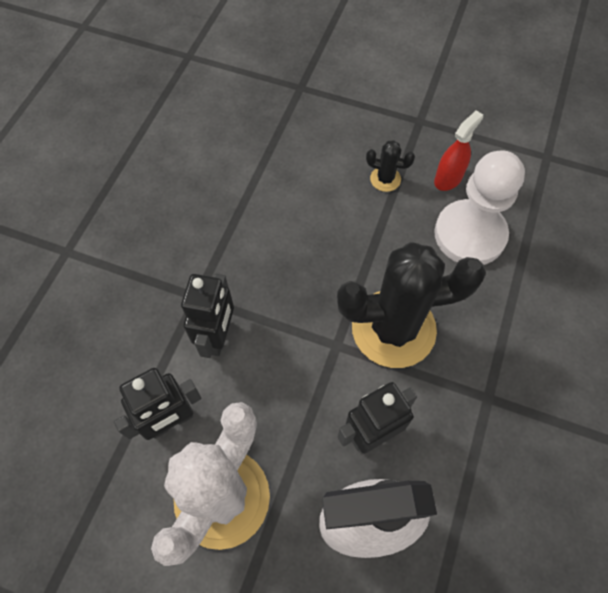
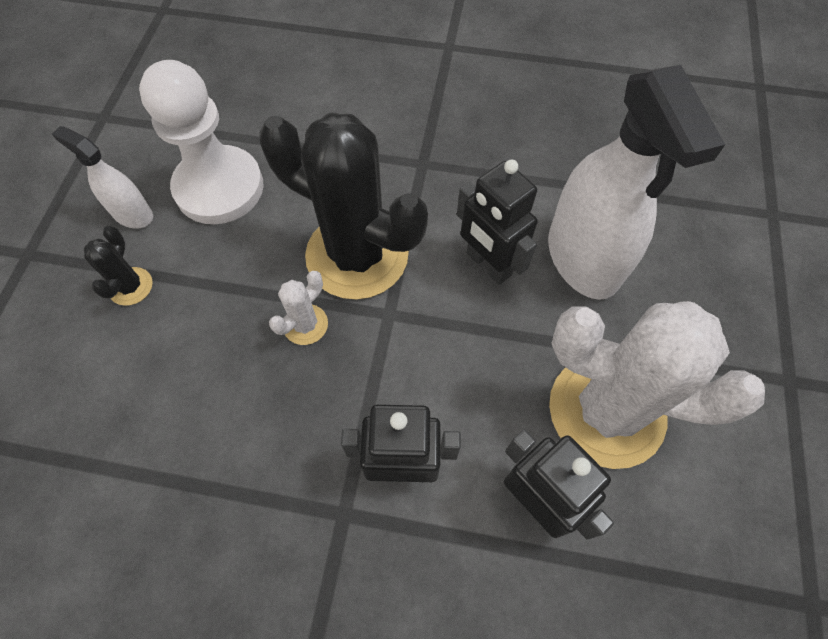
camera: 100 degrees left, 0 degrees up
black cactus [337,242,486,368] -> black cactus turned 45 degrees counterclockwise [259,112,428,300]
red spray bottle [434,110,483,191] -> white spray bottle [52,126,153,228]
none -> white cactus [269,271,328,345]

